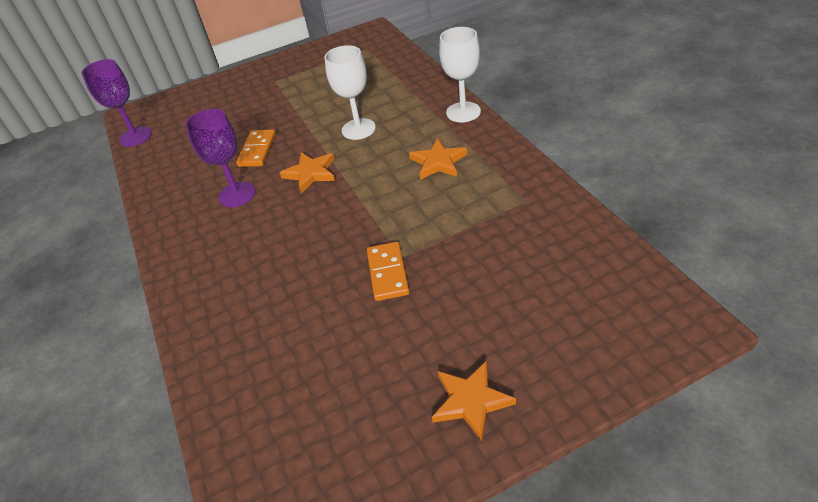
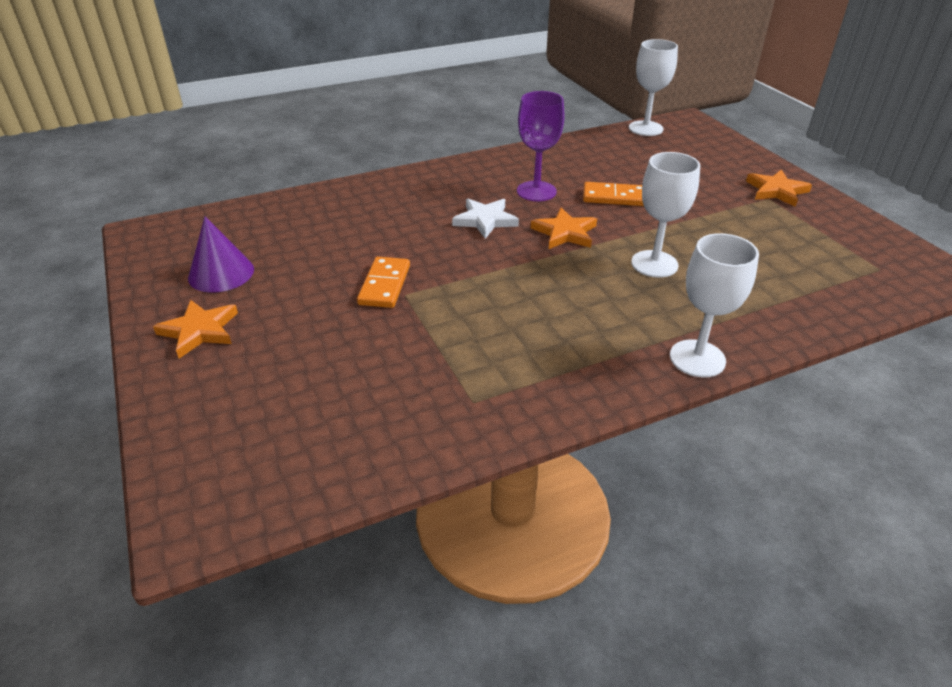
camera: 85 degrees right, 5 degrees down
purple goblet [81,59,152,147] -> white goblet [629,39,678,136]
orange domino [367,241,409,301] -> orange domino turned 75 degrees counterclockwise [357,257,410,308]
orange star [409,138,467,180] -> orange star moved to [746,169,812,207]
none -> purple cone [188,216,254,293]
none -> white star [452,199,519,239]

